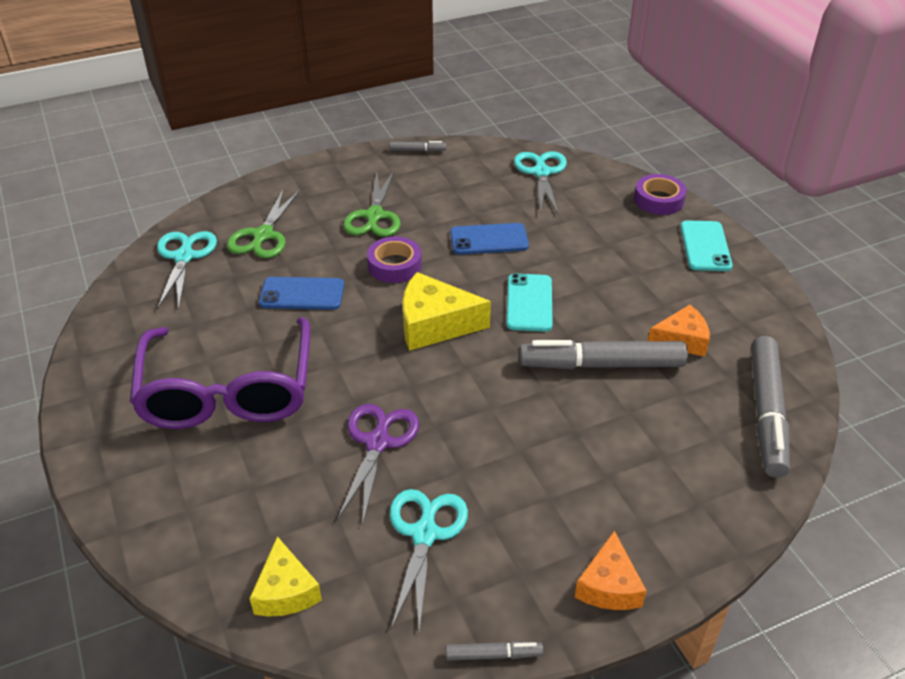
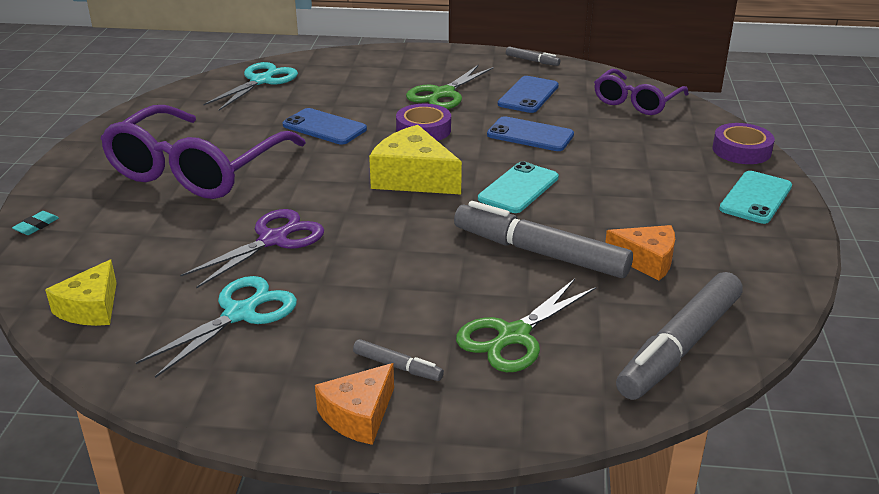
camera: 30 degrees right, 10 degrees down
green scissors [227,188,300,258] -> green scissors moved to [456,279,596,372]
grey marker [446,641,543,661] -> grey marker moved to [353,339,444,381]
turquoise scissors [514,151,567,215] -> purple glasses [594,69,689,115]
none -> turquoise eraser [12,211,59,235]
none -> blue phone [498,76,559,113]

